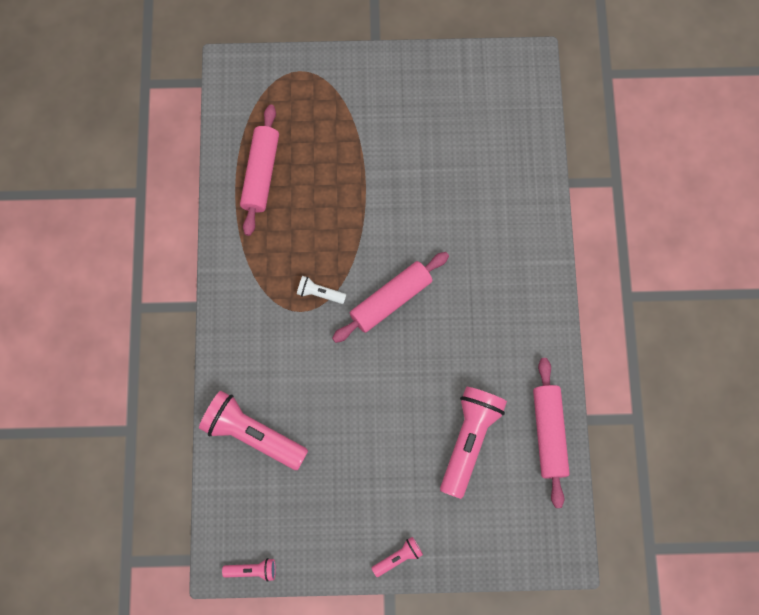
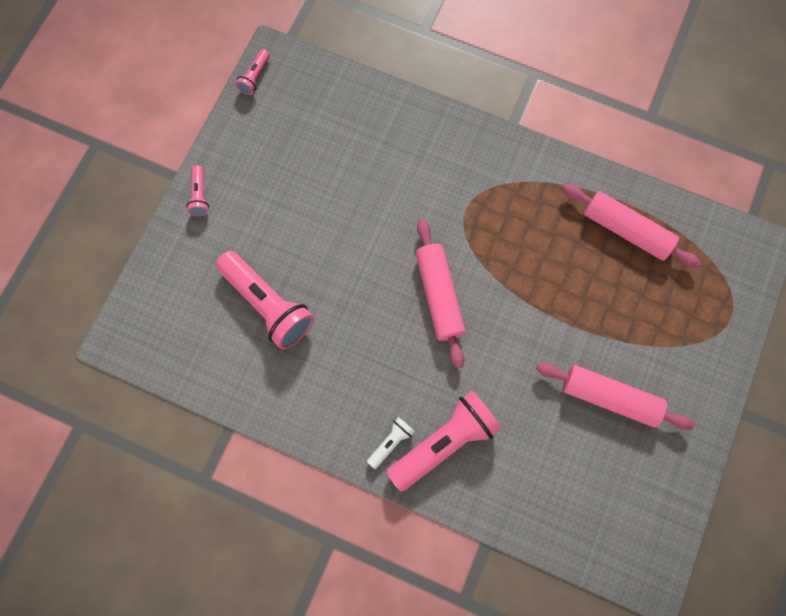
camera: 115 degrees right, 0 degrees up
pink flashlight [199,391,308,470] -> pink flashlight moved to [386,391,502,492]
white flashlight [297,276,346,304] -> white flashlight moved to [367,417,415,469]
pink rolling pin [533,358,570,508] -> pink rolling pin moved to [536,363,694,430]

